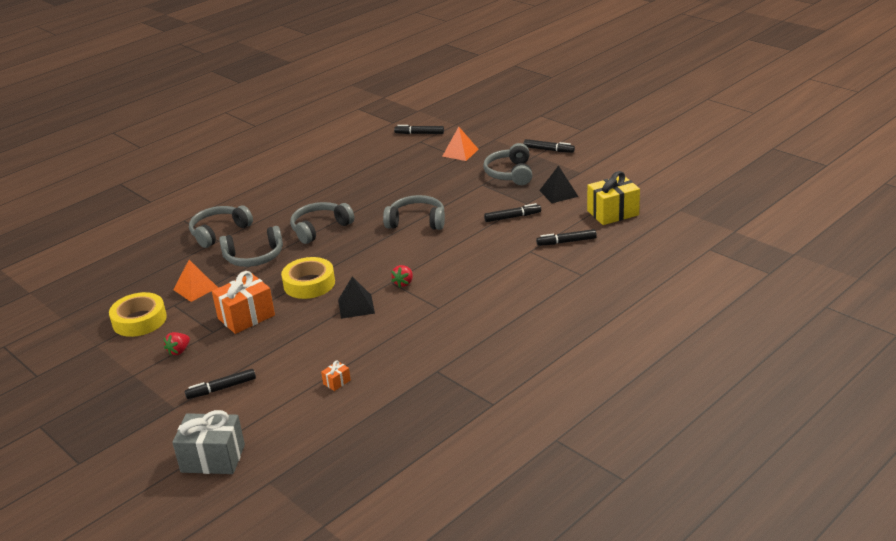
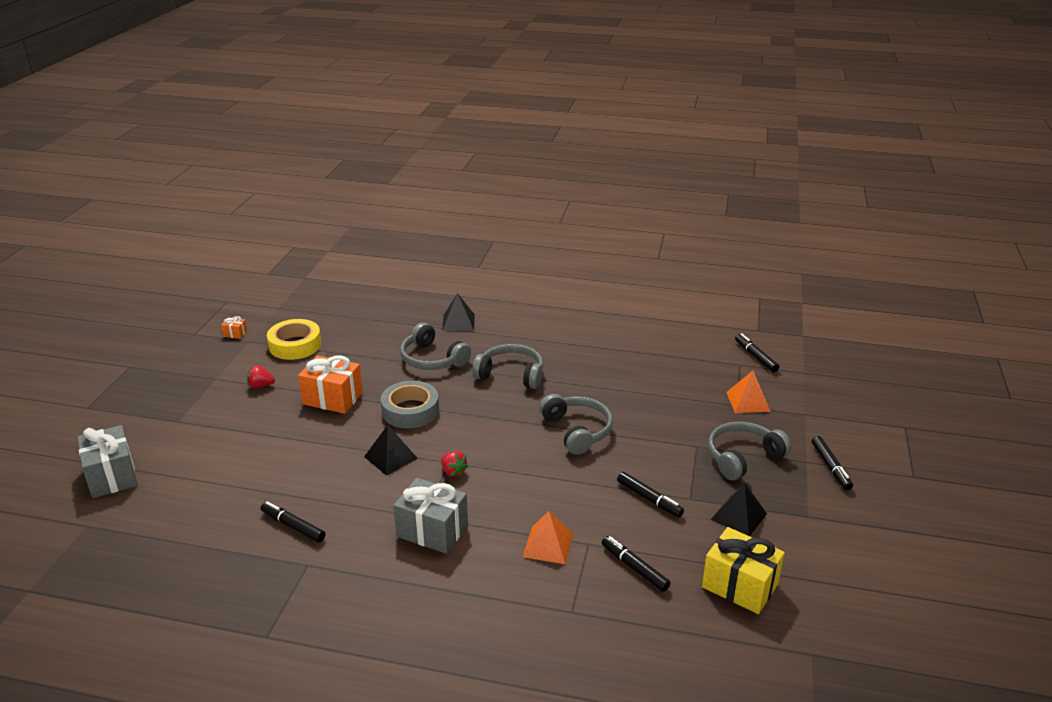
camera: 55 degrees right, 0 degrees up
orange pyramid [173,260,218,302] -> orange pyramid moved to [523,511,573,564]
black marker [185,369,256,399] -> black marker moved to [261,501,326,543]
grey headphones [189,205,253,248] -> black pyramid [442,293,475,331]
yellow tape [281,257,335,299] -> grey tape [381,381,439,428]
orange gift [321,361,351,391] -> orange gift moved to [221,316,247,339]
red strawberry [391,265,413,287] -> red strawberry turned 120 degrees counterclockwise [441,451,468,477]
none -> grey gift [393,478,468,554]

